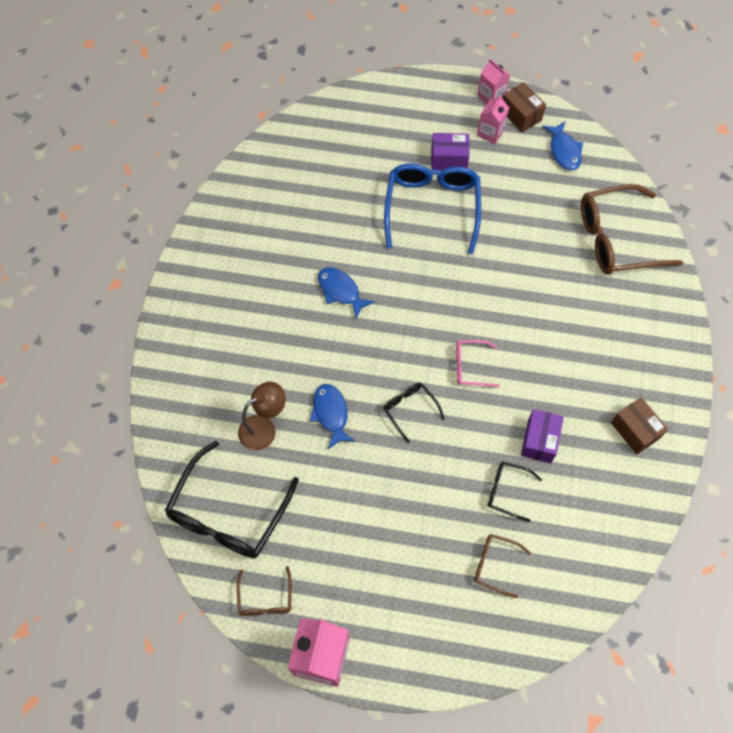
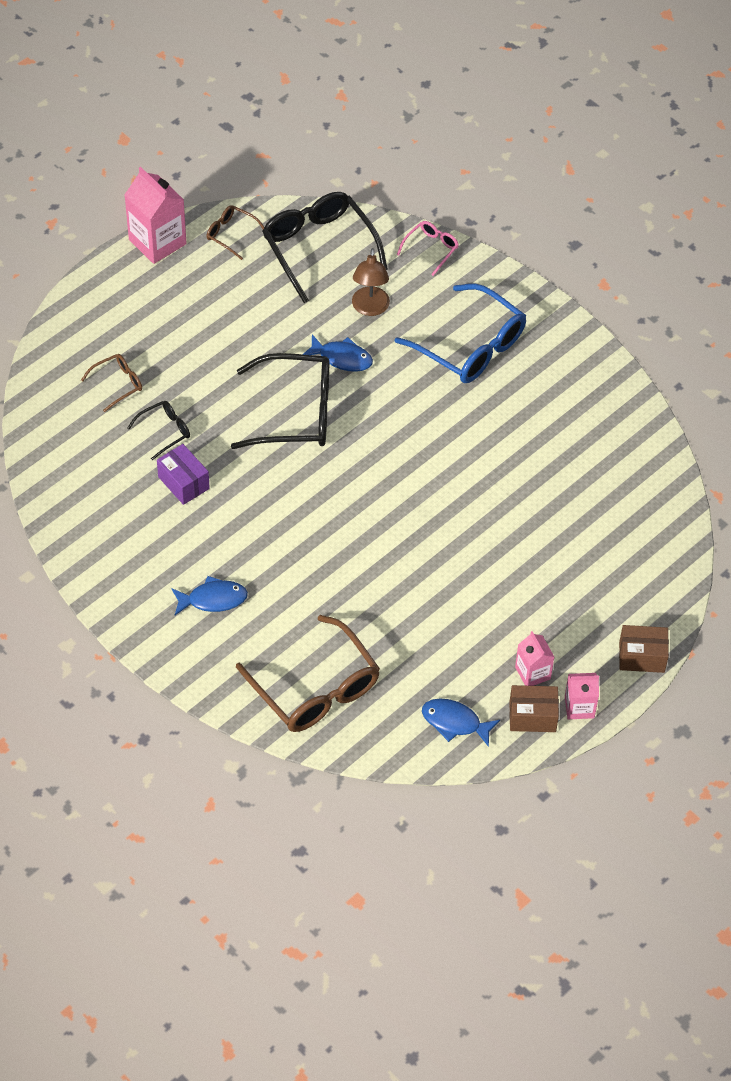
camera: 125 degrees right, 10 degrees down
blue fish [318,267,375,318] -> blue fish moved to [171,576,248,615]
black glasses [383,383,445,443] -> black glasses [231,353,329,449], size x2.07
blue glasses [384,163,481,254] -> blue glasses moved to [395,283,526,383]
purple box [431,133,470,170] -> none
pink glasses [456,340,500,387] -> pink glasses moved to [397,221,459,276]
brown glasses [581,184,683,275] -> brown glasses turned 120 degrees clockwise [236,615,380,732]
brown box [611,397,668,454] -> brown box moved to [619,625,669,673]

